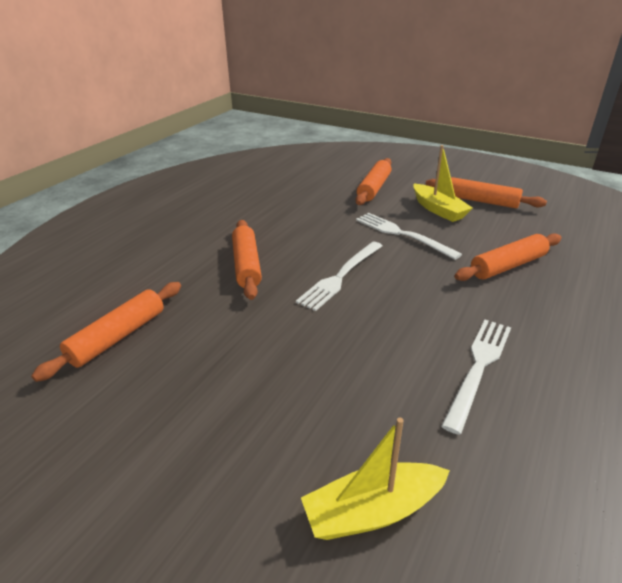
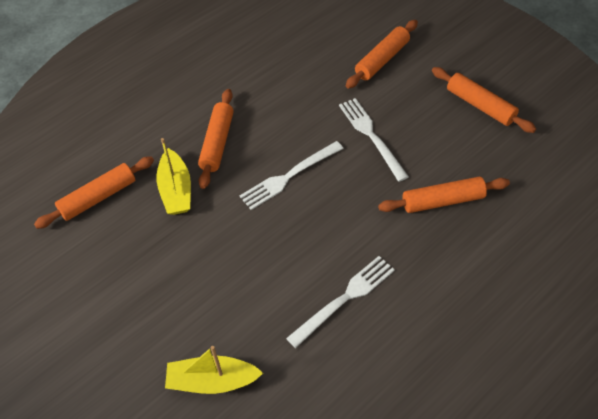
camera: 20 degrees right, 20 degrees up
yellow boat [413,145,473,222] -> yellow boat moved to [157,138,191,215]

